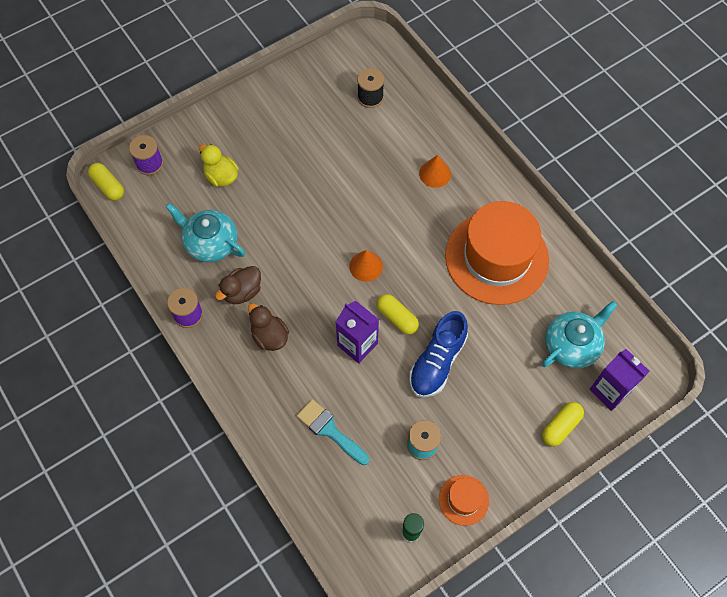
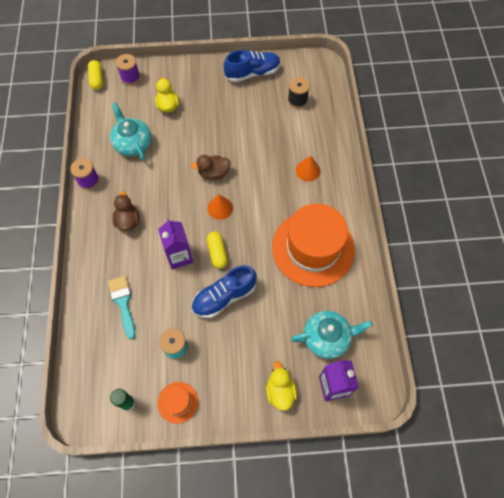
camera: 30 degrees right, 0 degrees up
brown duck [215,266,261,304] -> brown duck moved to [191,155,231,180]
yellow capsule [542,402,584,446] -> yellow duck [266,361,297,411]
none -> blue shoe [224,50,281,82]

